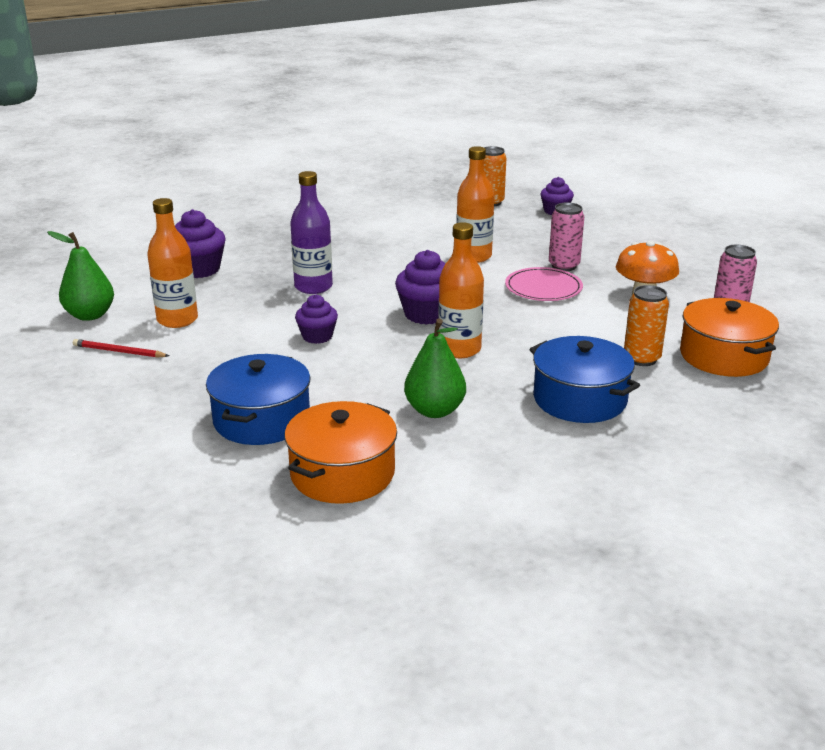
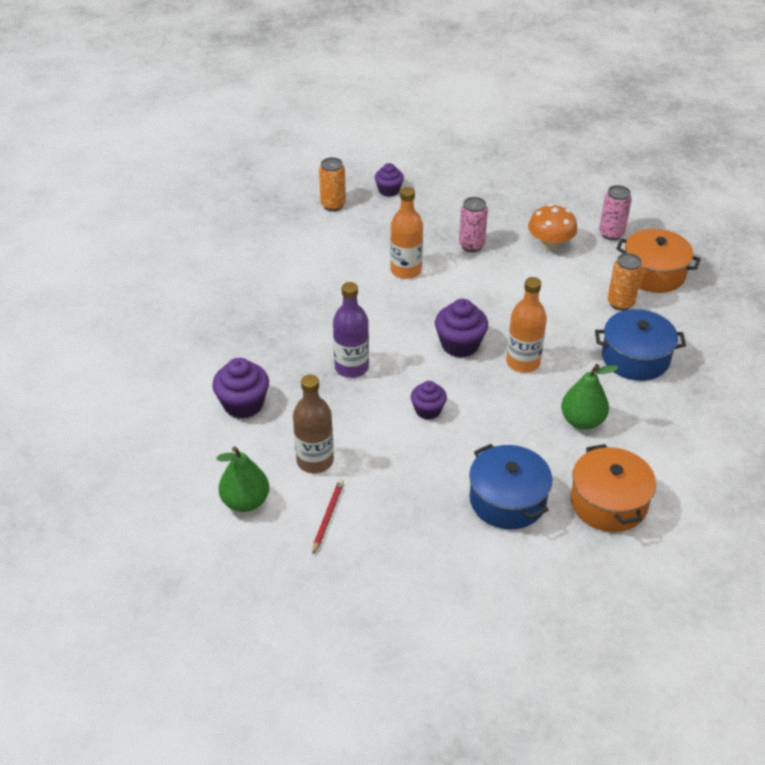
camera: 45 degrees left, 15 degrees up
red pencil [73,339,169,358] -> red pencil turned 135 degrees clockwise [312,479,344,555]
orange bottle [147,198,198,328] -> brown bottle [293,374,334,473]
pink plate [505,267,583,301] -> none

